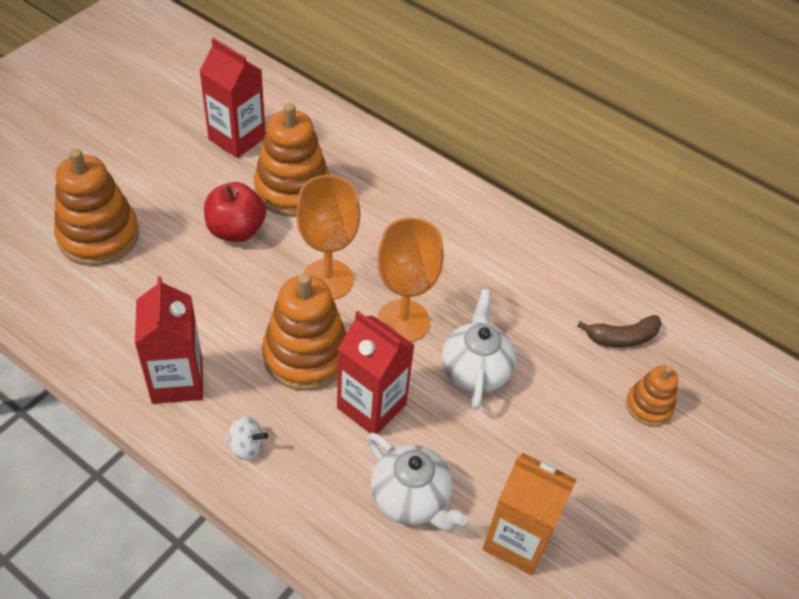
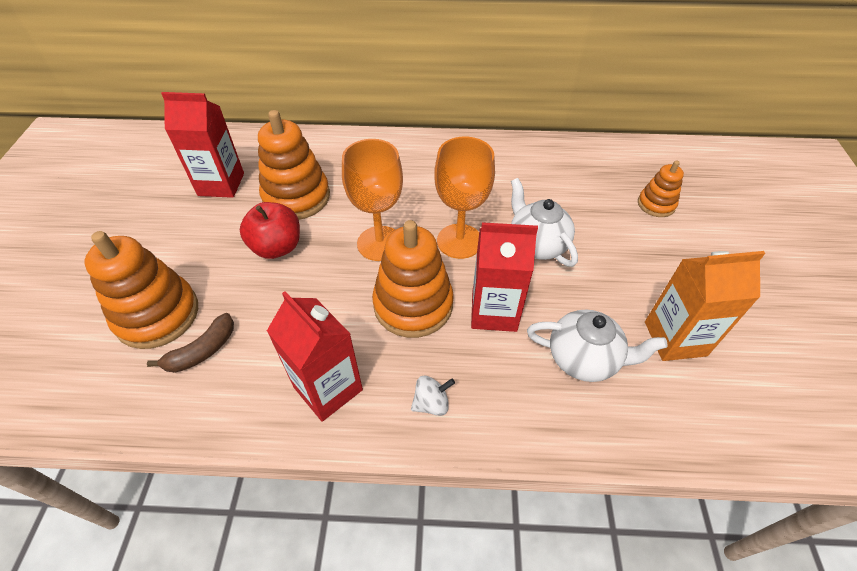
camera: 30 degrees left, 0 degrees up
brown banana [577,315,662,347] -> brown banana moved to [147,313,234,373]

